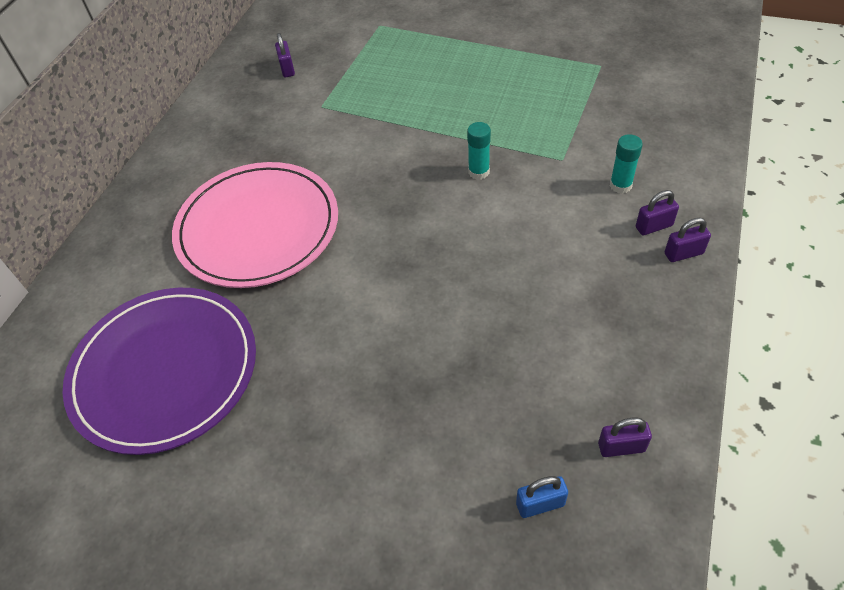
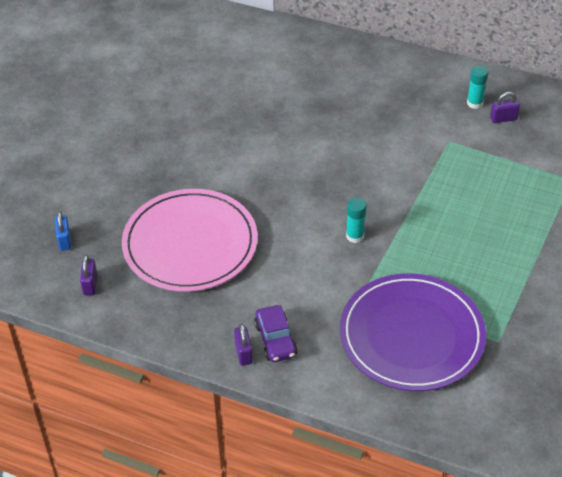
camera: 90 degrees right, 5 degrees down
purple plate [63,288,256,455] -> purple plate moved to [340,273,486,391]
pink plate [172,162,338,288] -> pink plate moved to [122,189,258,292]
turquoise glue stick [610,134,643,194] -> turquoise glue stick moved to [467,66,488,109]
purple padlock [636,190,679,236] -> purple car [254,305,298,362]

